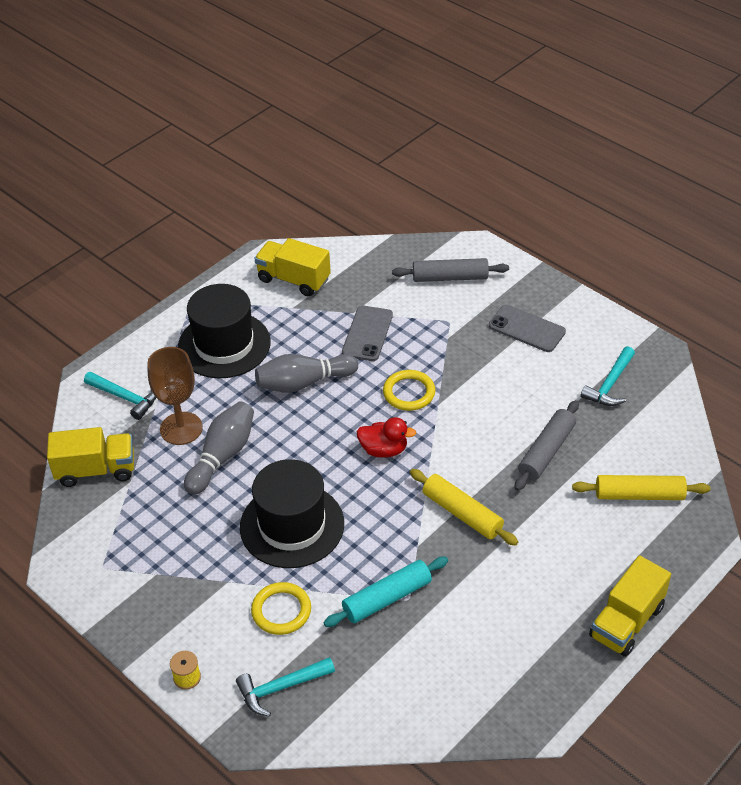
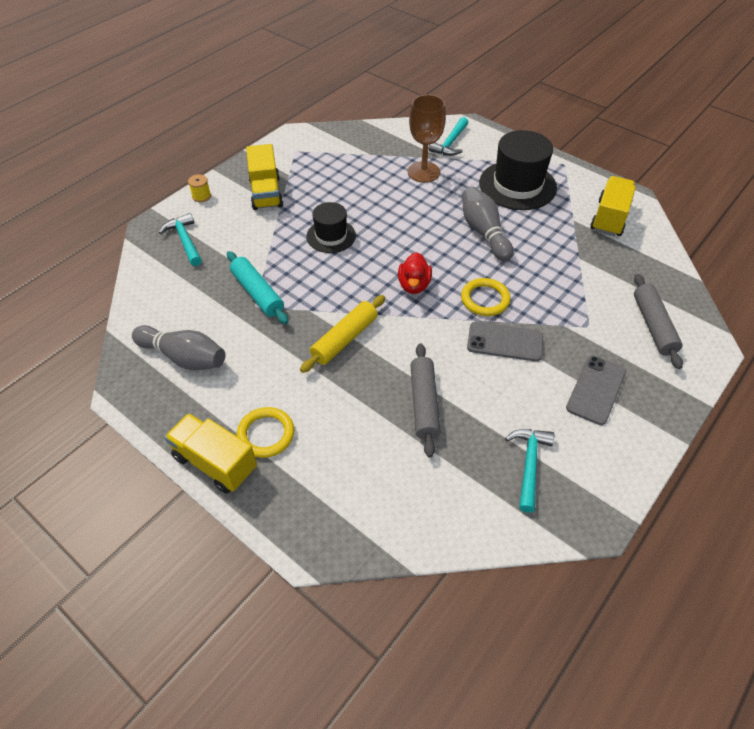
camera: 85 degrees right, 5 degrees up
yellow truck [47,427,134,487] -> yellow truck moved to [246,144,283,210]
grey bowling pin [184,401,254,495] -> grey bowling pin moved to [132,325,225,370]
black hat [240,459,344,568] -> black hat [306,202,356,253], size x0.60
yellow ring [251,582,311,635] -> yellow ring moved to [237,407,294,458]
grey phone [342,306,393,361] -> grey phone moved to [467,322,543,361]
grey rolling pin [515,400,579,491] -> grey rolling pin turned 60 degrees clockwise [410,343,441,458]
yellow rolling pin [572,475,710,500] -> none
turquoise hammer [581,346,635,406] -> turquoise hammer turned 75 degrees clockwise [505,429,554,513]

